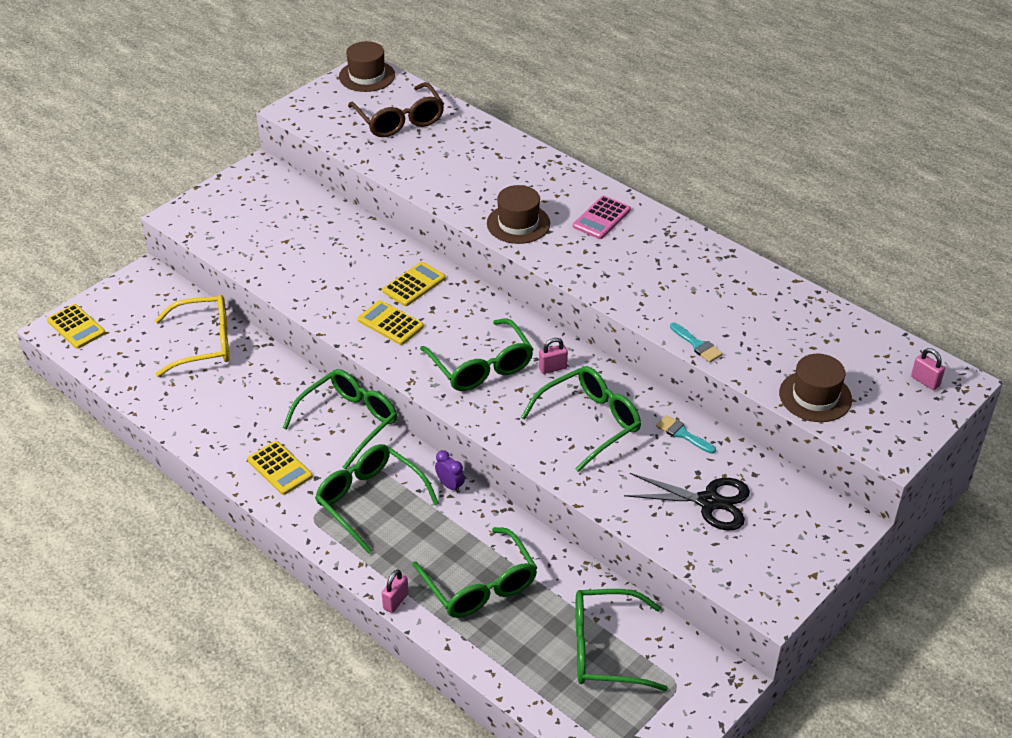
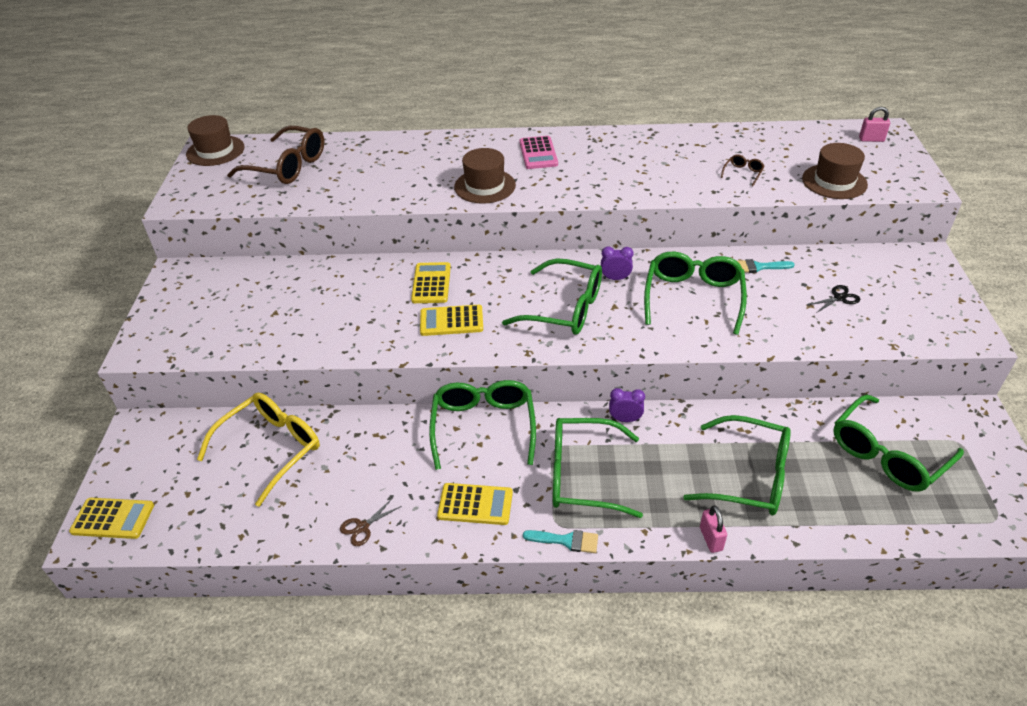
camera: 40 degrees left, 0 degrees up
pink padlock [539,338,568,374] -> purple clock [601,246,634,280]
black scissors [624,473,750,530] -> black scissors [808,285,860,313], size x0.48
turquoise brush [670,322,723,362] -> turquoise brush moved to [523,530,598,553]
none -> brown scissors [340,499,401,546]
none -> brown glasses [721,154,765,186]

